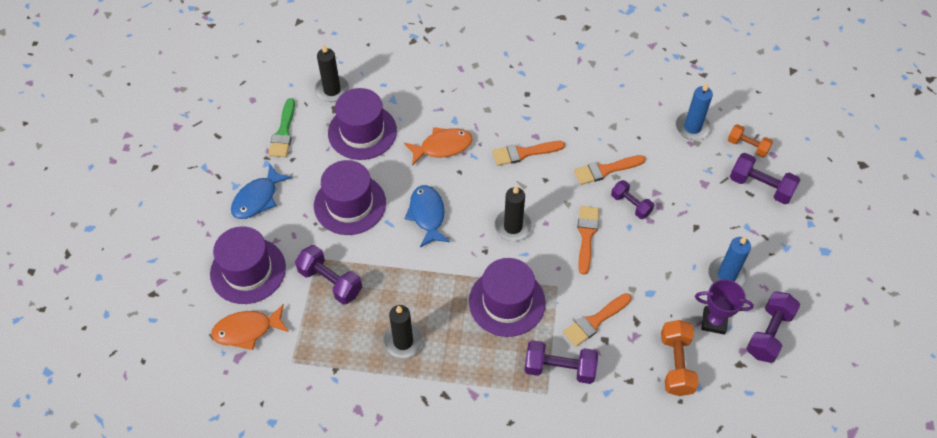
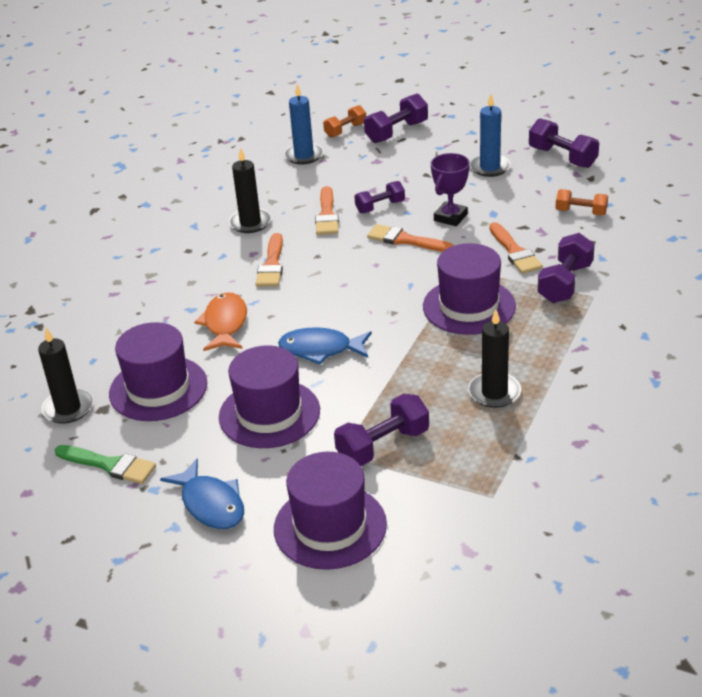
camera: 70 degrees left, 20 degrees down
orange fish [211,304,289,350] -> none
black candle [494,185,532,241] -> black candle moved to [229,147,271,233]
orange dumbbell [661,320,699,396] -> orange dumbbell [556,189,608,216], size x0.67
purple trophy [695,279,754,335] -> purple trophy moved to [431,153,470,226]

